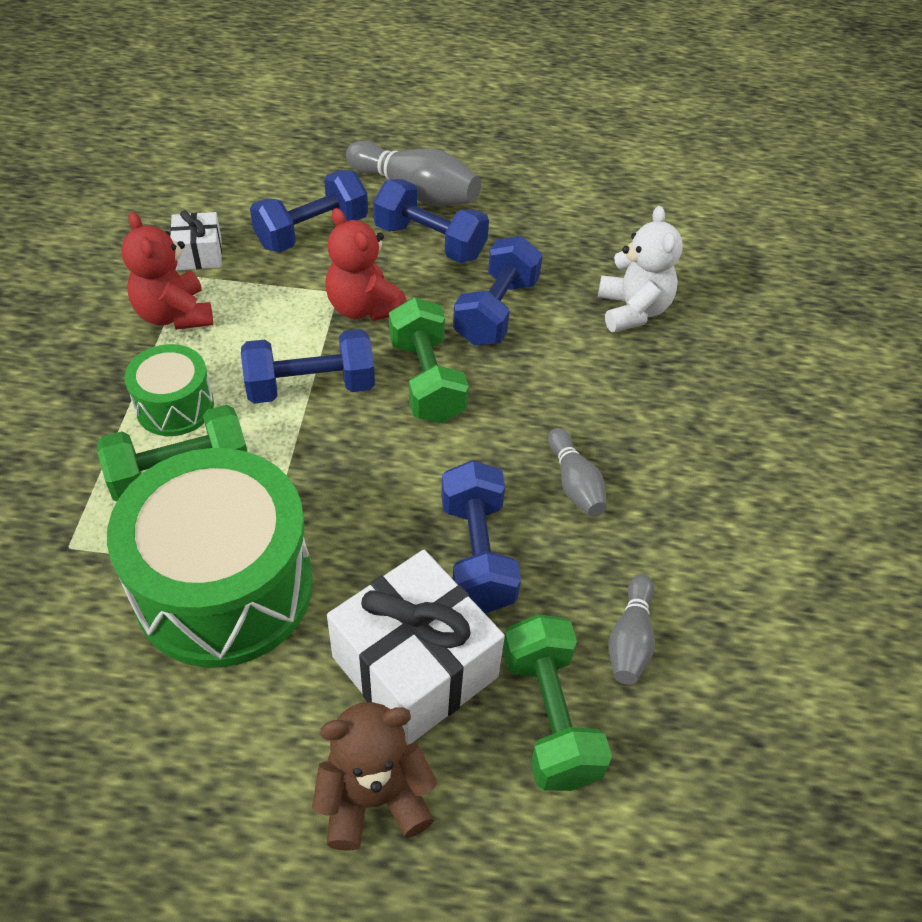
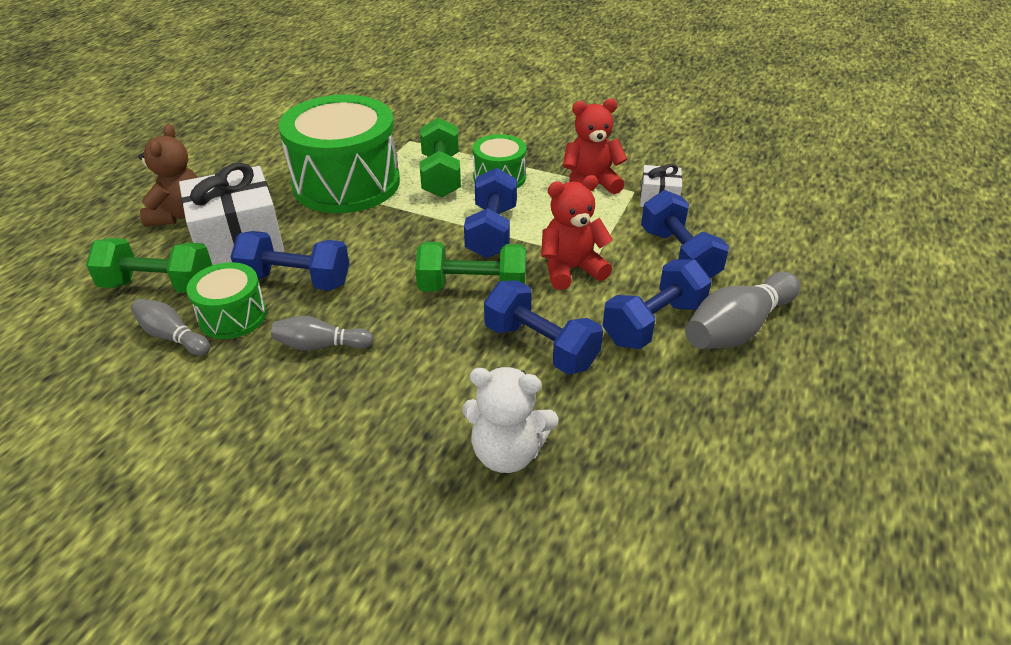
camera: 110 degrees right, 10 degrees down
none -> green drum [186,262,267,339]

